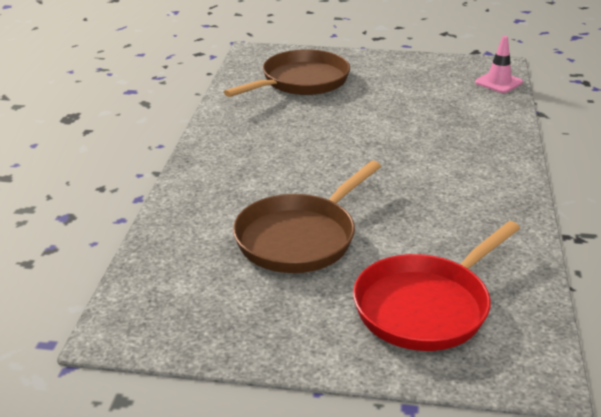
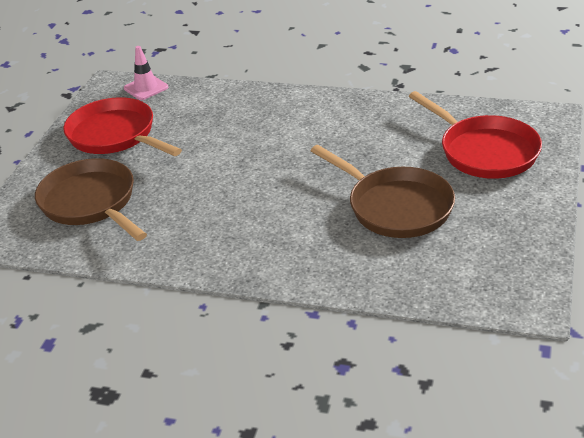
camera: 80 degrees left, 5 degrees up
none -> red pan [63,97,182,156]

